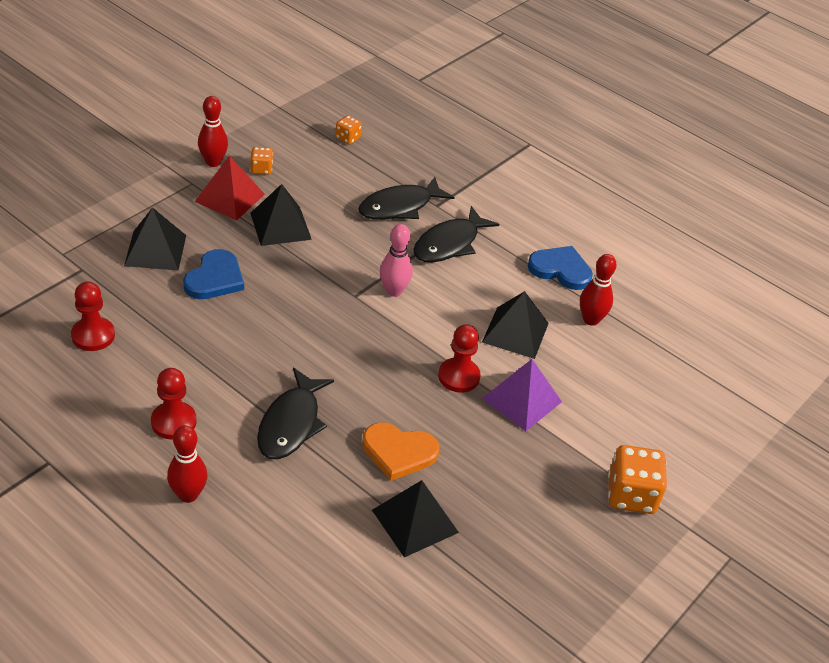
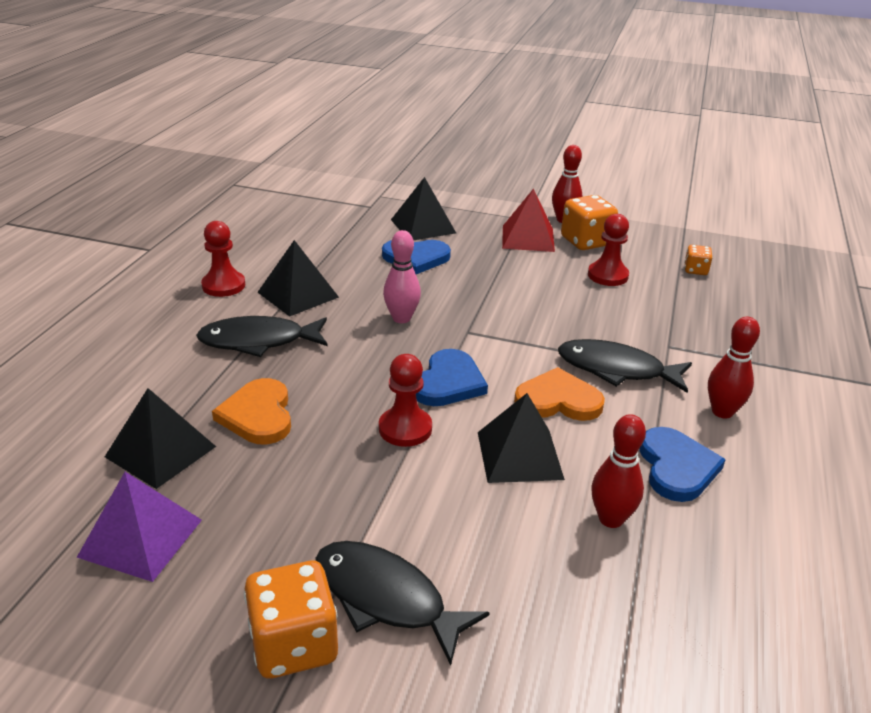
camera: 70 degrees right, 10 degrees down
red pawn [71,281,115,351] -> red pawn moved to [588,214,629,286]
red bowling pin [167,425,208,503] -> red bowling pin moved to [708,317,760,418]
orange dice [250,147,273,175] -> orange dice [561,195,618,250], size x1.89
black pyramid [250,184,312,246] -> black pyramid moved to [258,240,339,317]
black fish [358,177,455,220] -> black fish moved to [315,541,490,666]
pink bowling pin [380,224,413,297] -> pink bowling pin moved to [383,230,421,323]
purple pyramid [482,359,562,431] -> purple pyramid moved to [77,472,202,582]
none -> blue heart [416,349,488,406]
none -> orange heart [514,367,605,421]

